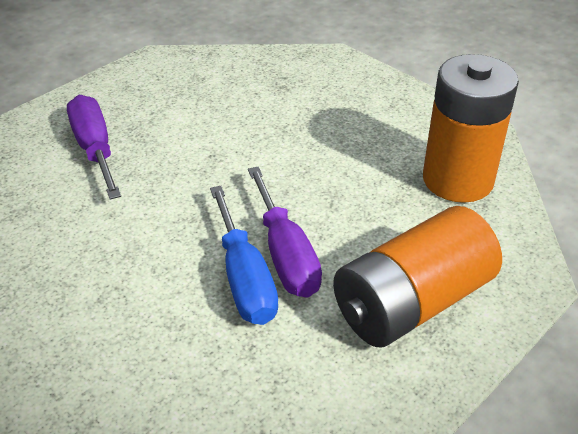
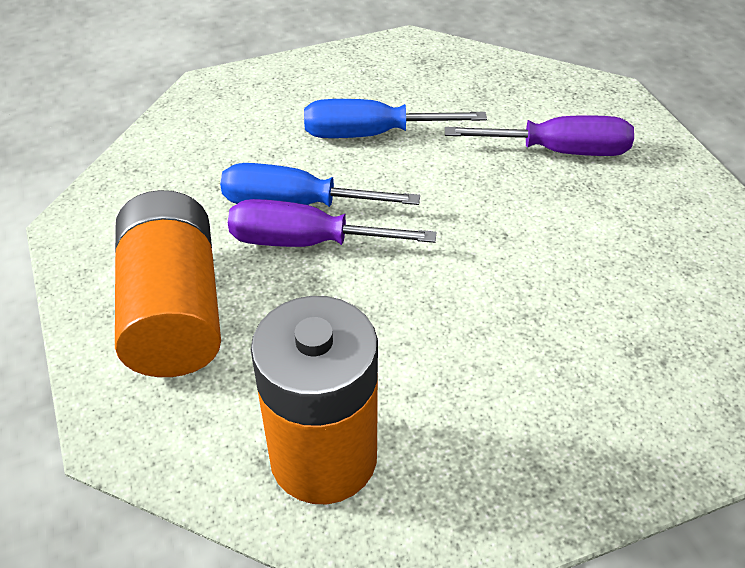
camera: 115 degrees right, 5 degrees up
none -> blue screwdriver [304,99,487,138]

